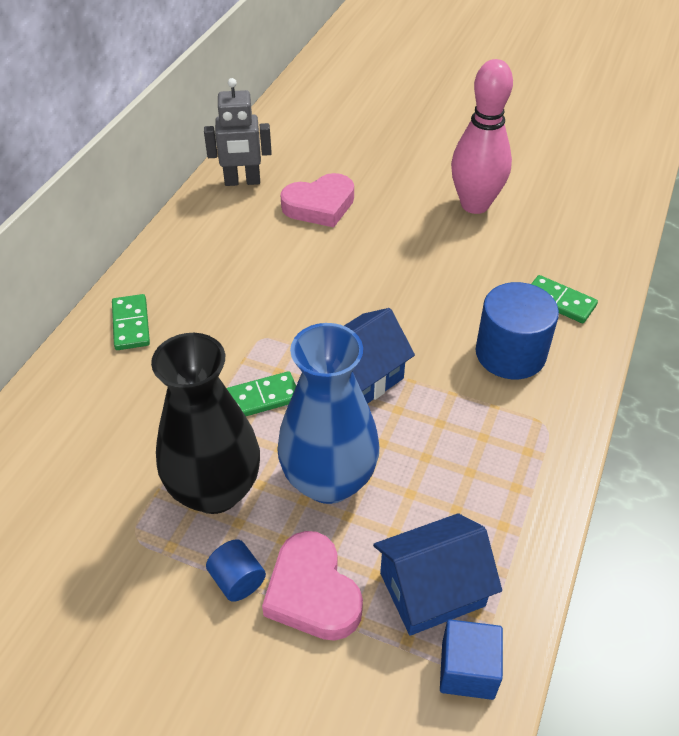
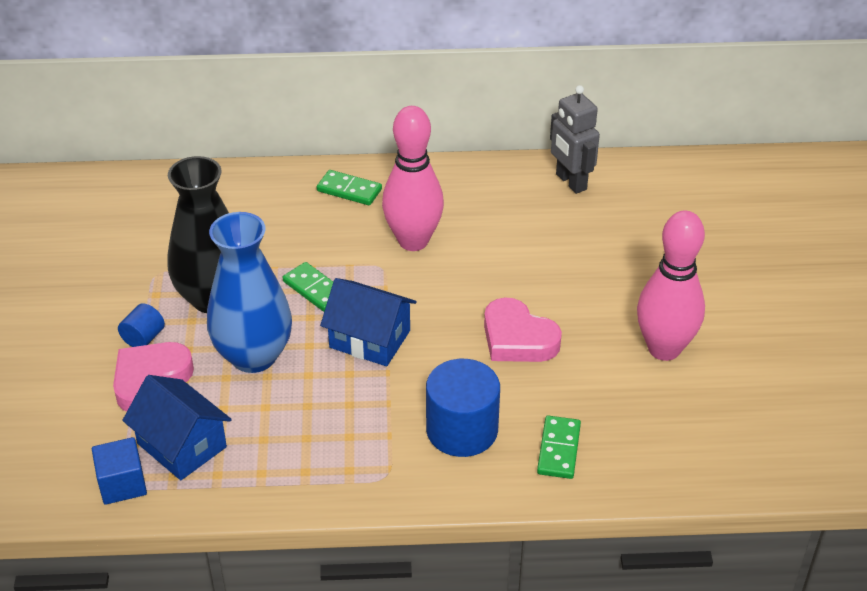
camera: 65 degrees right, 5 degrees down
green domino [112,294,150,350] -> green domino turned 60 degrees clockwise [317,170,382,205]
pink heart [280,173,354,227] -> pink heart moved to [484,297,562,362]
none -> pink bowling pin [382,106,444,251]

